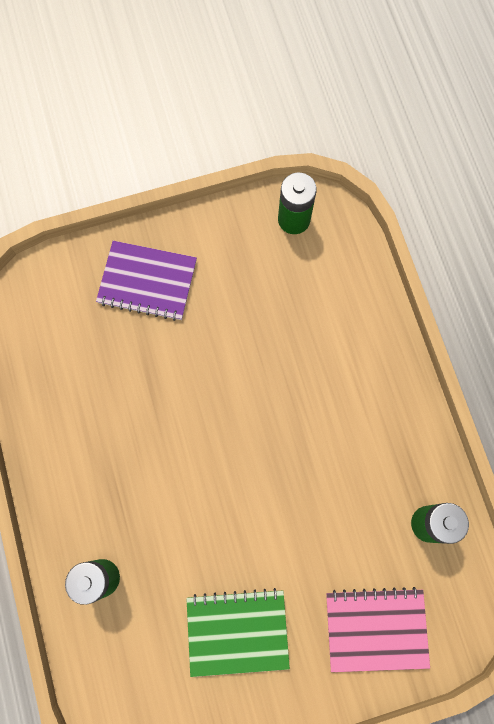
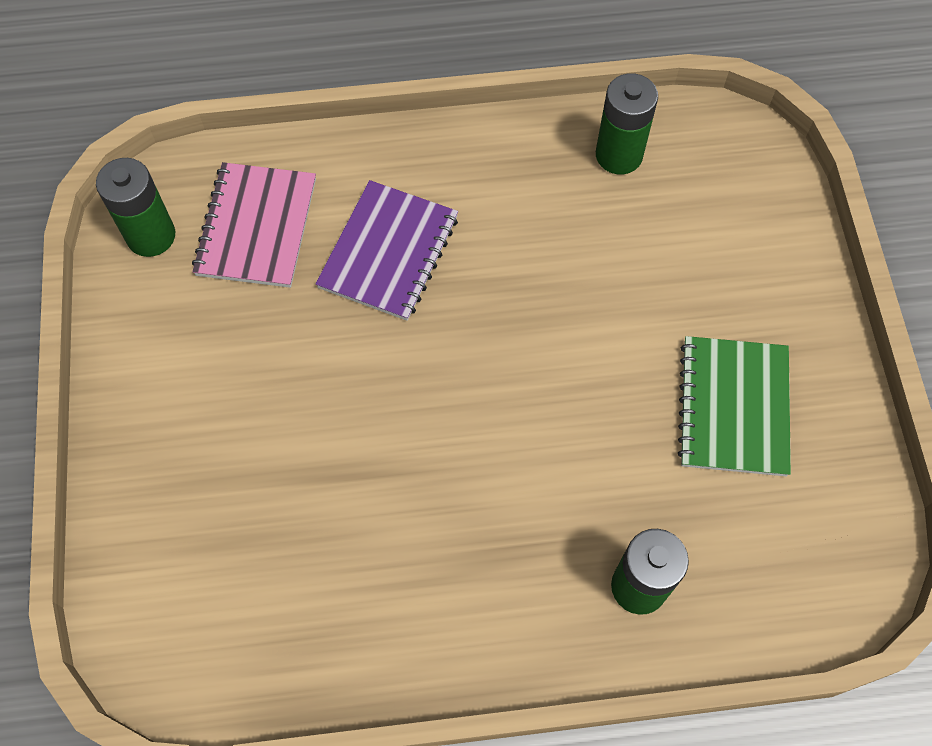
camera: 80 degrees left, 10 degrees down
purple notebook [96,241,197,321] -> purple notebook moved to [316,180,458,321]
pink notebook [326,587,430,672] -> pink notebook moved to [192,162,316,288]

